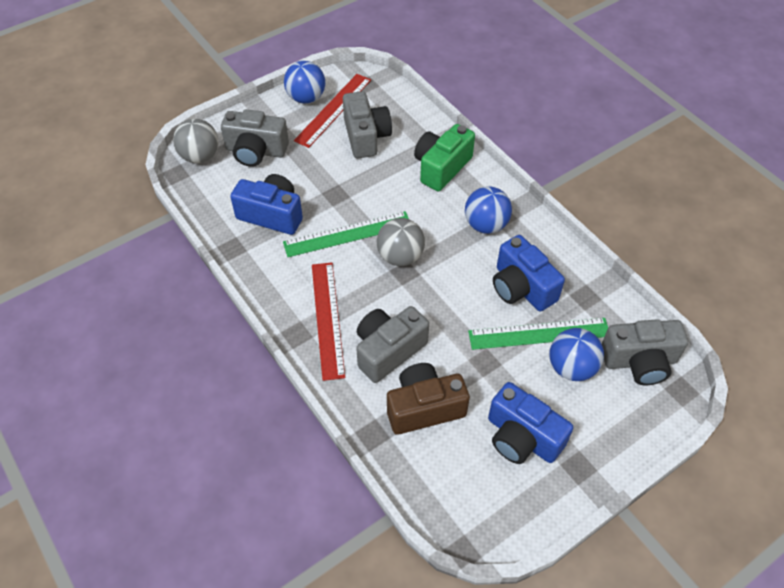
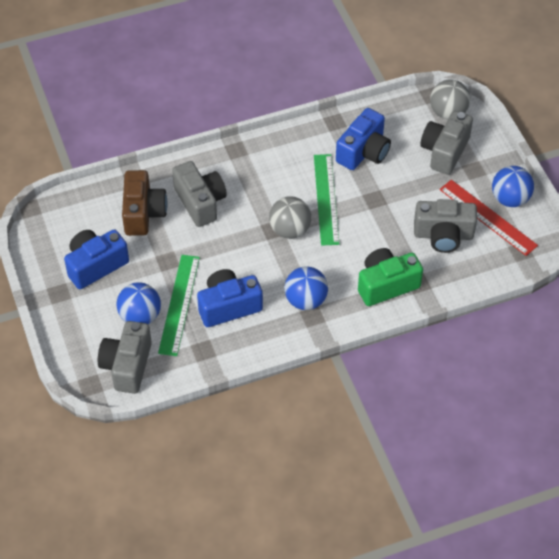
camera: 105 degrees right, 0 degrees up
red ruler [312,262,345,381] -> none
green camera [414,124,475,191] -> green camera turned 75 degrees counterclockwise [358,248,423,306]

